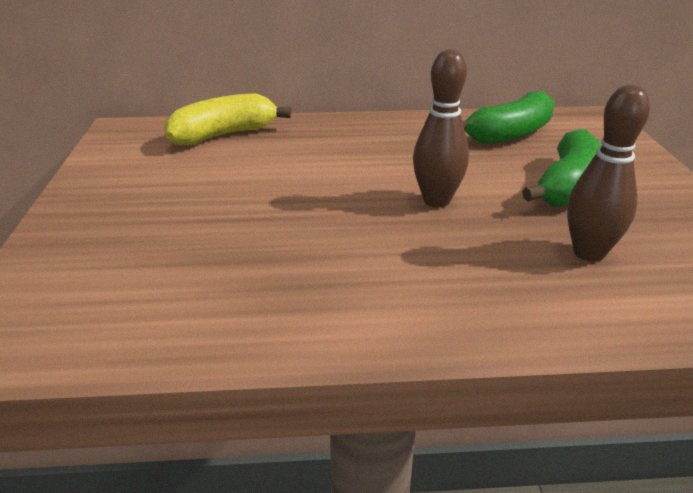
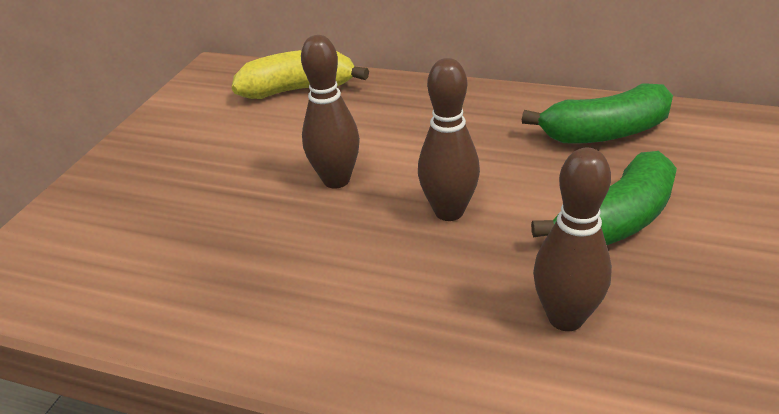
camera: 25 degrees right, 5 degrees up
none -> brown bowling pin [301,35,360,188]

